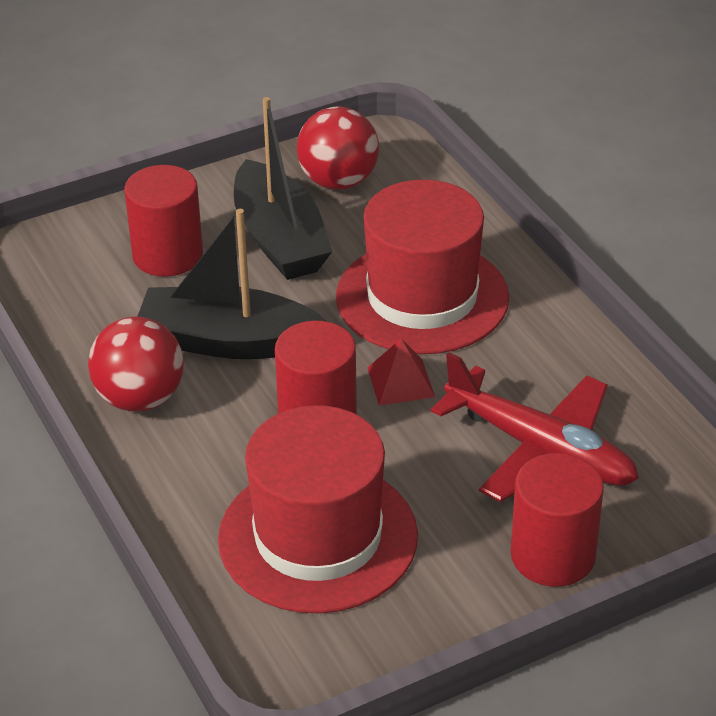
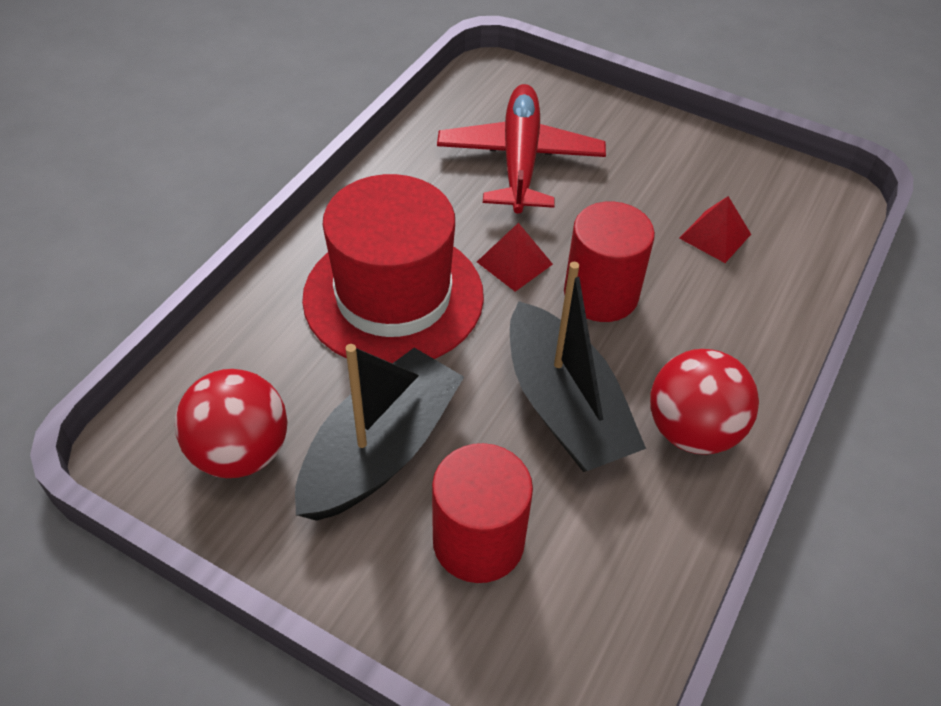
camera: 125 degrees left, 10 degrees up
red hat [218,405,418,614] -> red pyramid [679,196,751,263]
red cylinder [511,453,604,587] -> none

